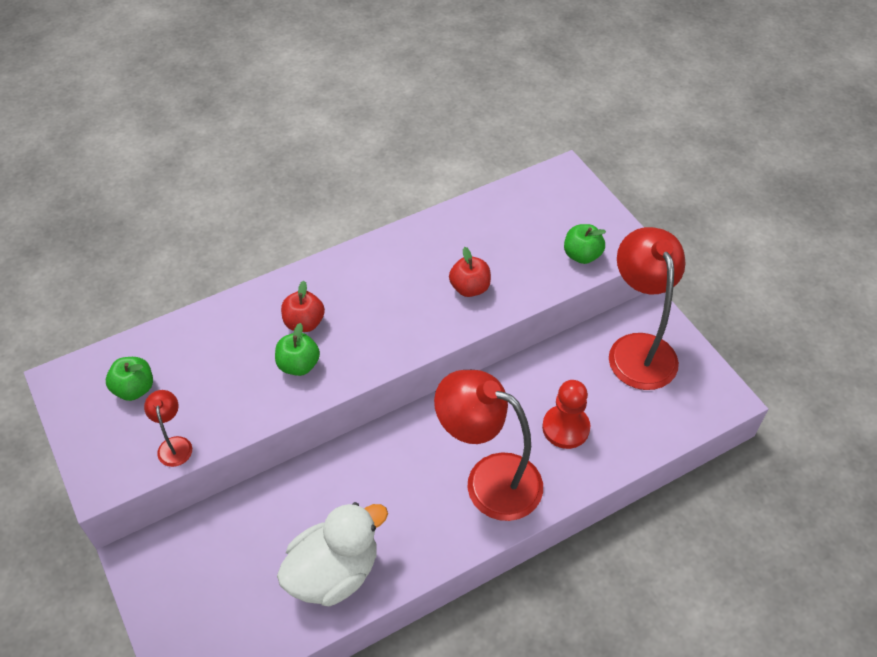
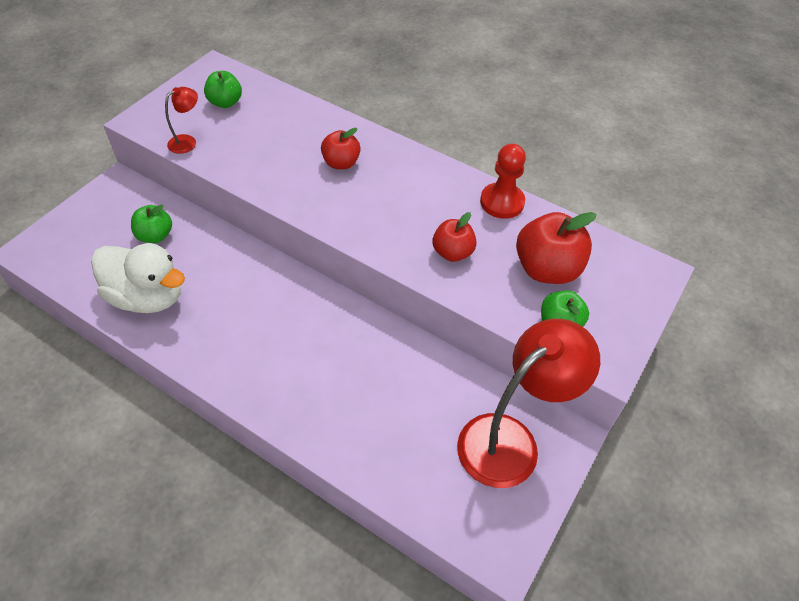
camera: 60 degrees right, 0 degrees up
green apple [275,323,320,376] -> green apple moved to [131,205,172,243]
red lamp [434,370,543,521] -> none
red pawn [542,380,590,449] -> red pawn moved to [480,143,526,219]
none -> red apple [516,212,596,284]

